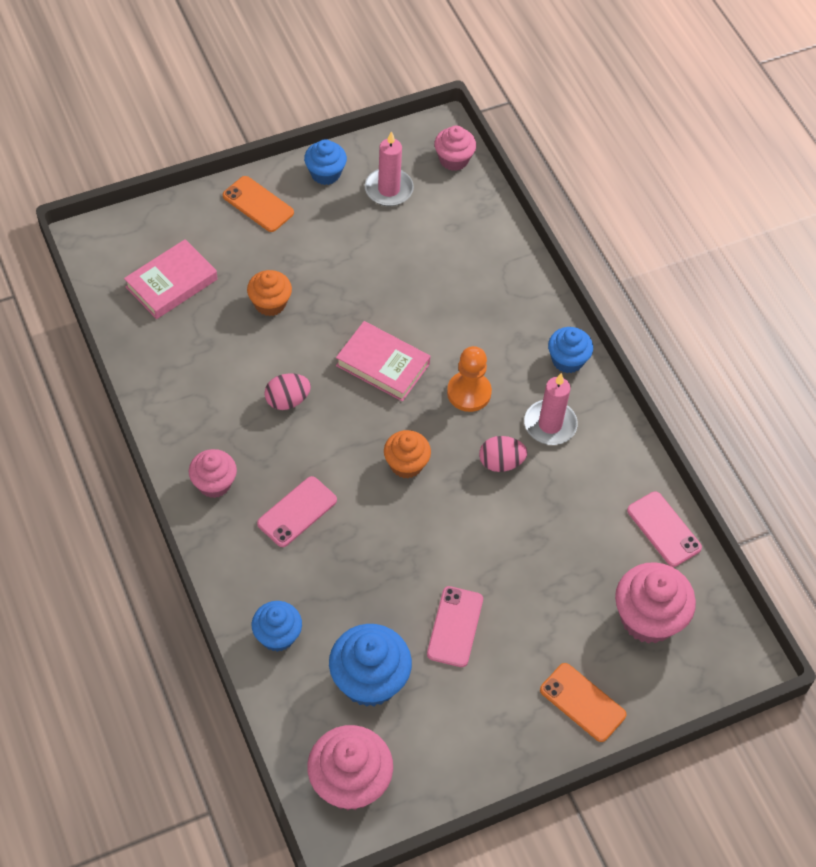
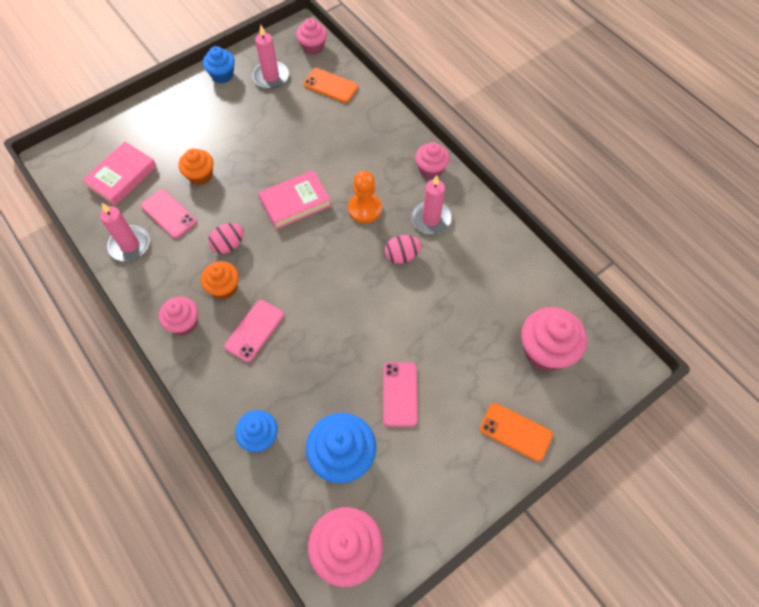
camera: 10 degrees left, 5 degrees up
orange phone [223,176,294,232] -> orange phone moved to [303,68,358,103]
pink book [336,321,430,401] -> pink book turned 45 degrees counterclockwise [258,170,331,229]
orange cupcake [384,430,431,478] -> orange cupcake moved to [201,261,239,299]
blue cupcake [548,327,593,373] -> pink cupcake [415,142,450,179]
pink phone [627,491,702,567] -> pink phone moved to [141,189,197,238]
none -> pink candle [100,203,150,261]

